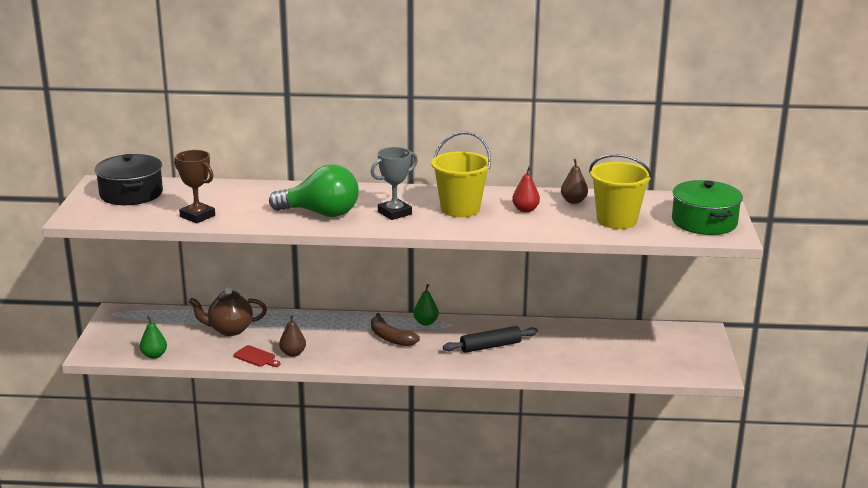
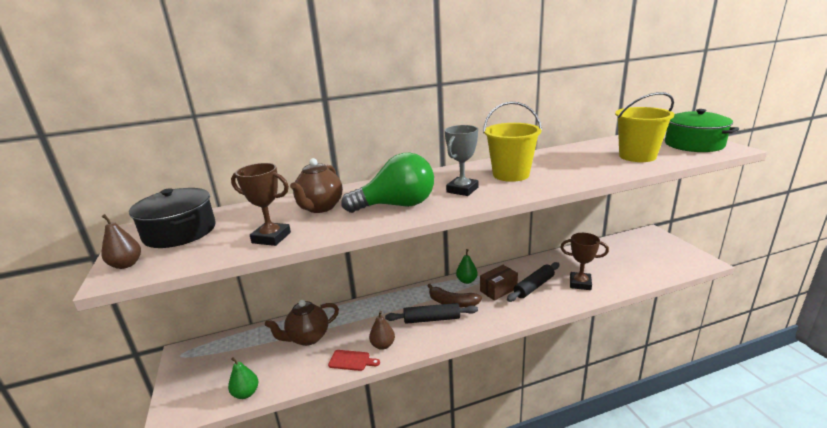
camera: 20 degrees left, 0 degrees up
red pear [512,166,540,212] -> none
brown pear [561,159,588,204] -> brown pear moved to [101,214,141,269]
none -> brown teapot [290,158,343,213]
none -> black rolling pin [385,303,478,324]
none -> brown box [480,265,518,301]
none -> brown trophy [560,233,609,290]

